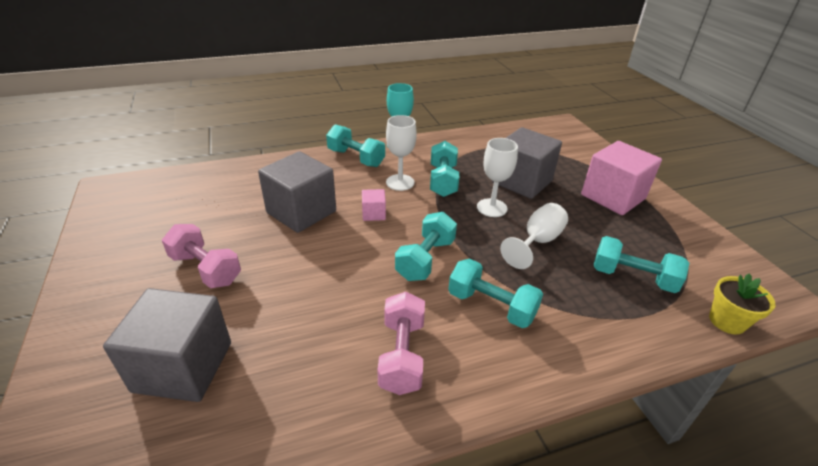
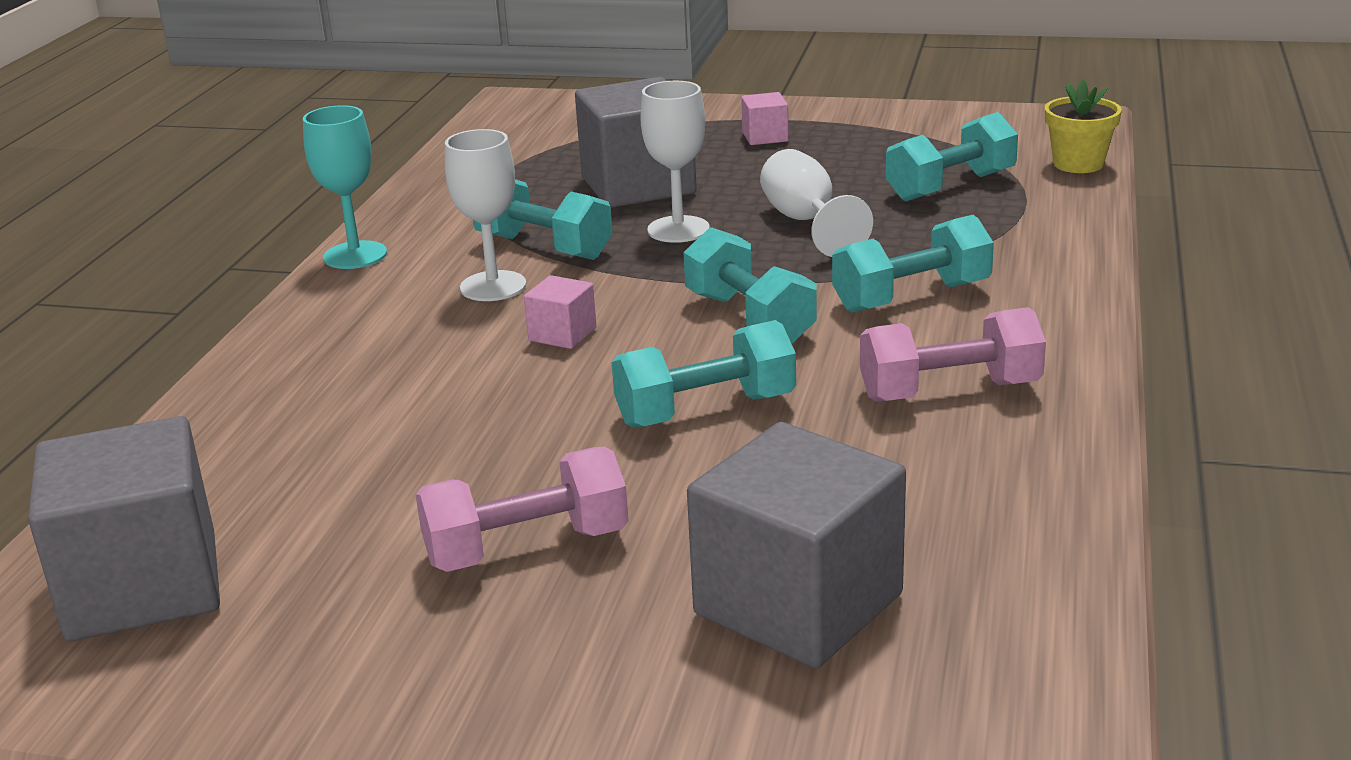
camera: 55 degrees left, 10 degrees down
grey cube [258,151,336,233] -> grey cube moved to [28,416,220,641]
turquoise dumbbell [326,124,385,167] -> turquoise dumbbell moved to [612,320,796,428]
pink dumbbell [378,292,425,395] -> pink dumbbell turned 45 degrees counterclockwise [860,307,1046,402]
pink cube [581,141,662,215] -> pink cube [741,92,789,145], size x0.45

